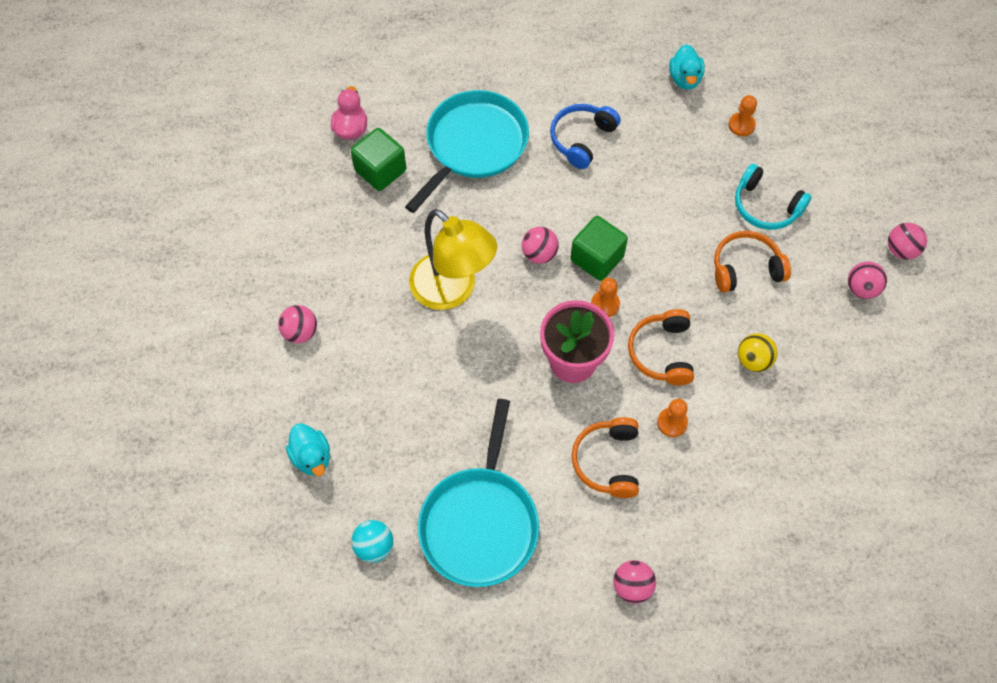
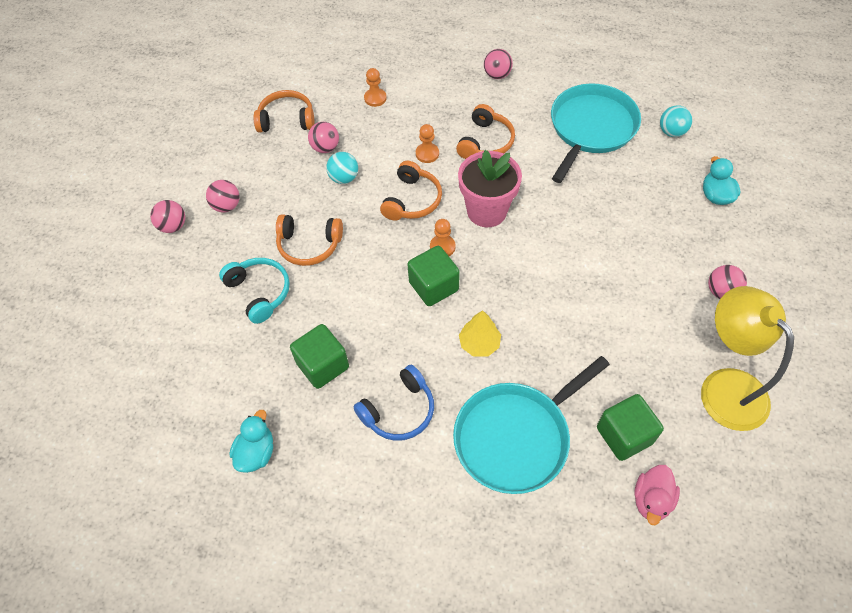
camera: 160 degrees left, 5 degrees down
yellow lamp [409,209,497,310] -> yellow lamp moved to [701,286,794,431]
pink ball [522,227,559,264] -> pink ball moved to [308,122,339,153]
orange pawn [728,95,757,136] -> orange pawn moved to [364,68,387,107]
yellow ball [738,333,777,372] -> turquoise ball [326,152,358,184]
none -> orange headphones [254,90,315,133]
none -> green cube [290,324,349,389]
none -> yellow tree [459,310,501,357]

